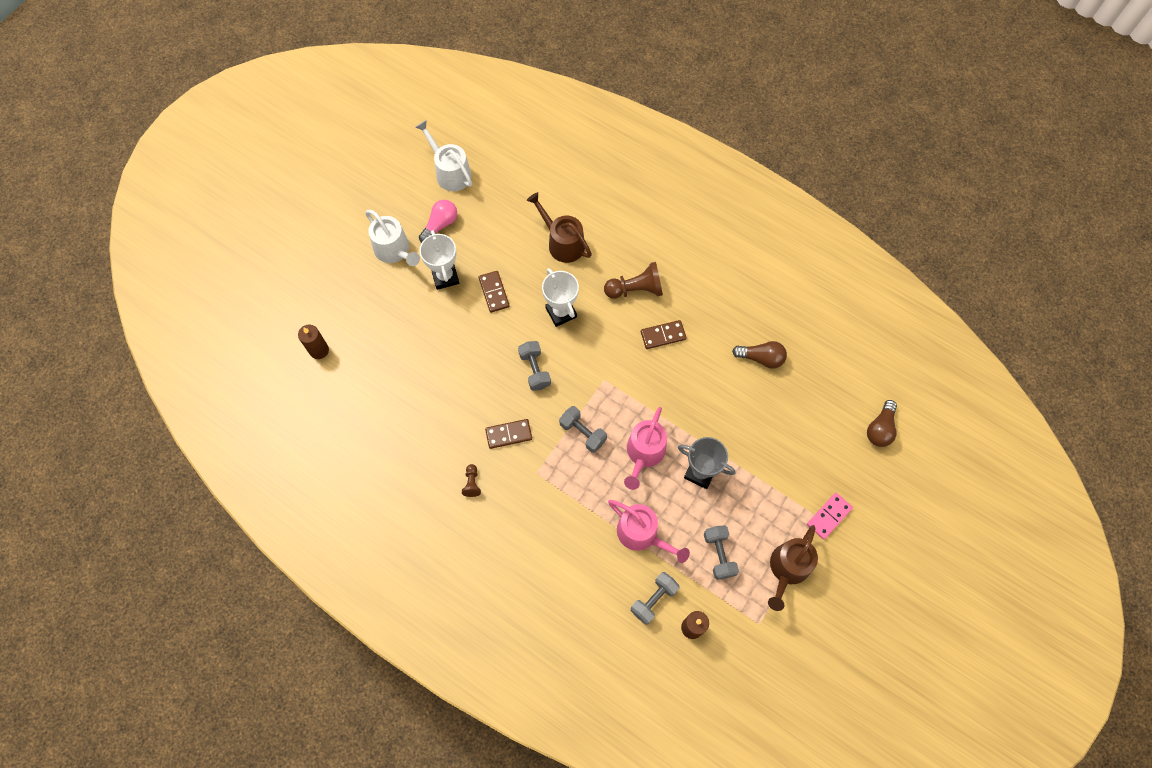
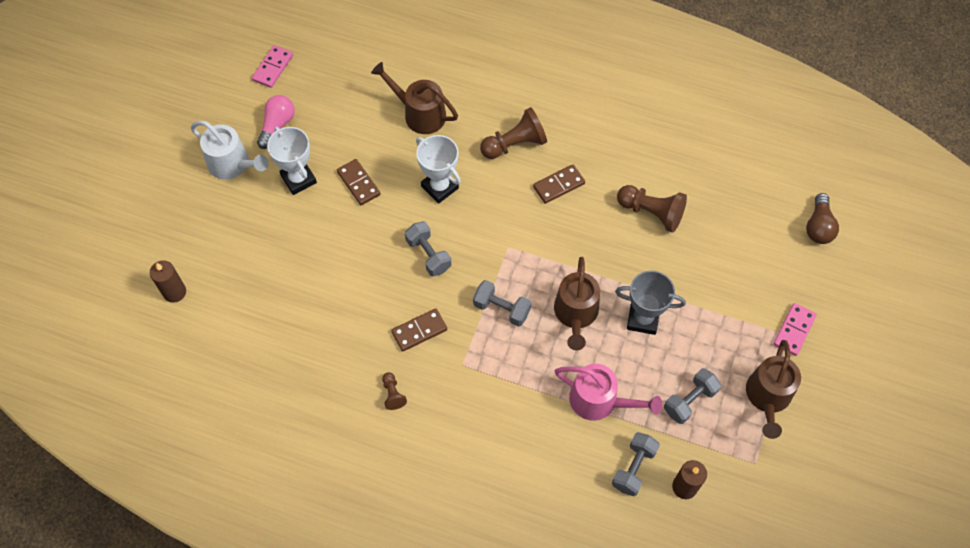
camera: 15 degrees left, 5 degrees down
white watering can [415,120,472,191] -> pink domino [252,45,293,88]
pink watering can [624,407,667,490] -> brown watering can [554,257,600,350]
grey dumbbell [704,525,739,580] -> grey dumbbell turned 75 degrees clockwise [664,368,721,424]
brown light bulb [732,341,787,369] -> none
none -> brown pawn [617,185,687,233]

